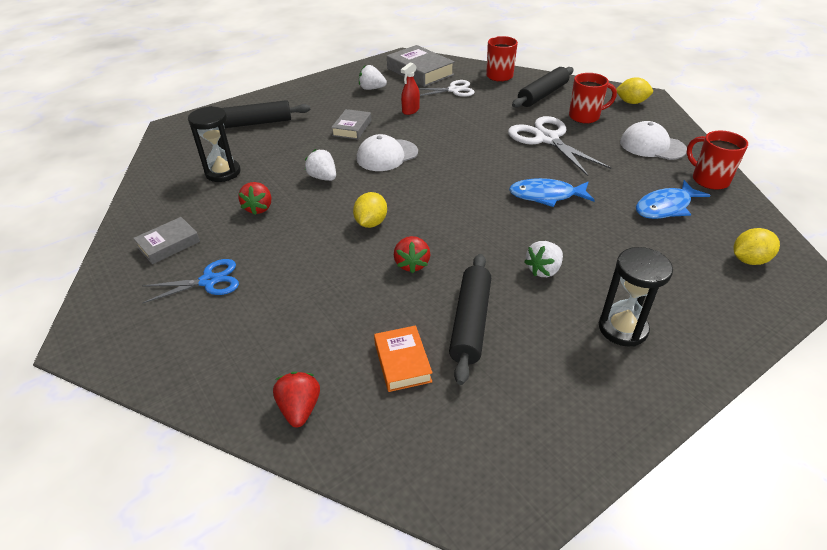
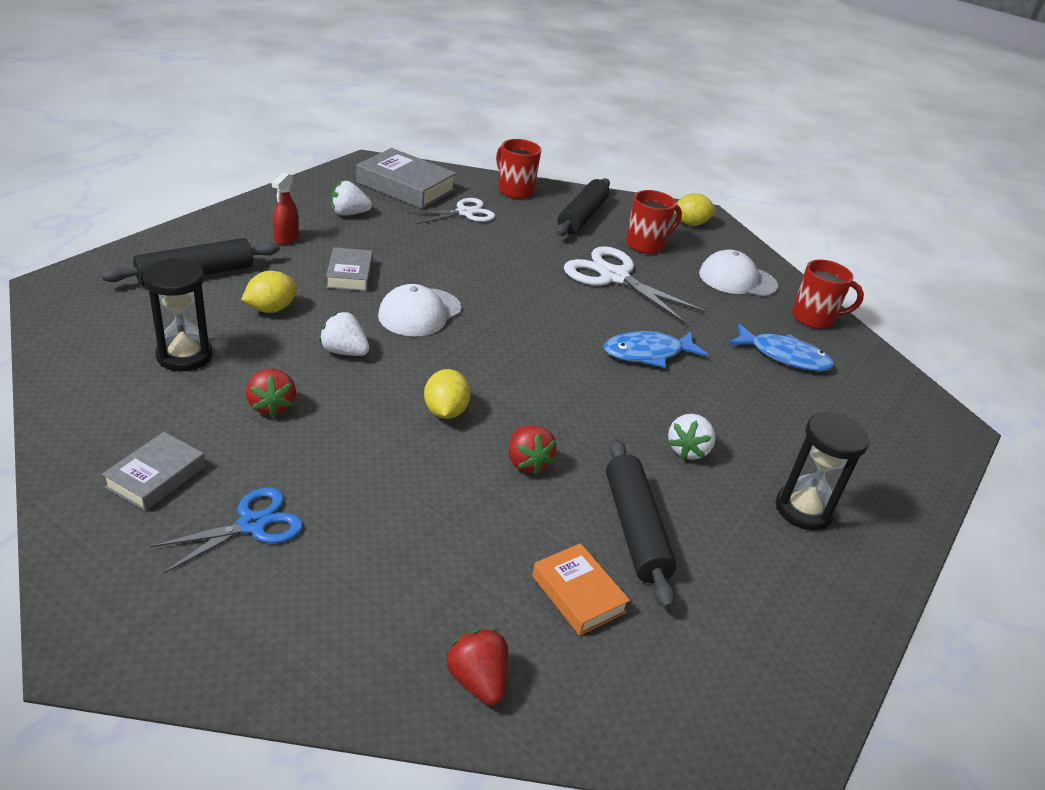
camera: 25 degrees left, 5 degrees down
red spray bottle [401,63,420,115] -> red spray bottle moved to [272,172,299,245]
blue fish [636,180,711,219] -> blue fish turned 105 degrees counterclockwise [729,324,834,371]
red mug [687,130,748,190] -> red mug turned 150 degrees clockwise [792,260,864,329]
yellow lemon [733,228,780,265] -> yellow lemon moved to [241,271,298,313]

